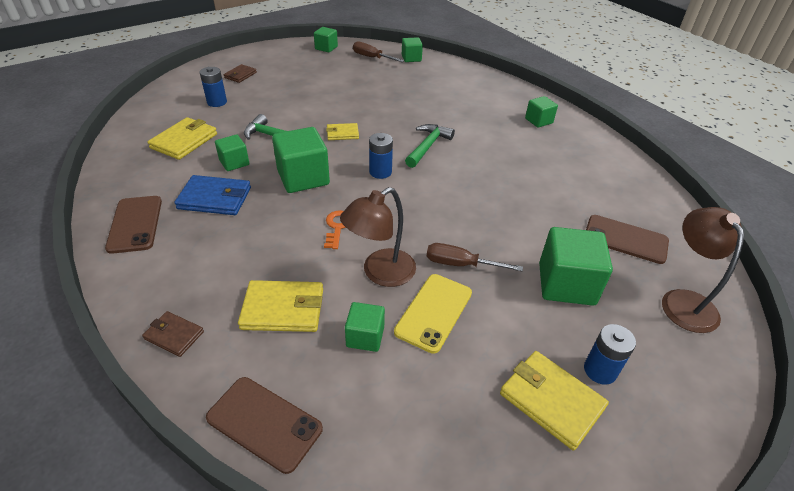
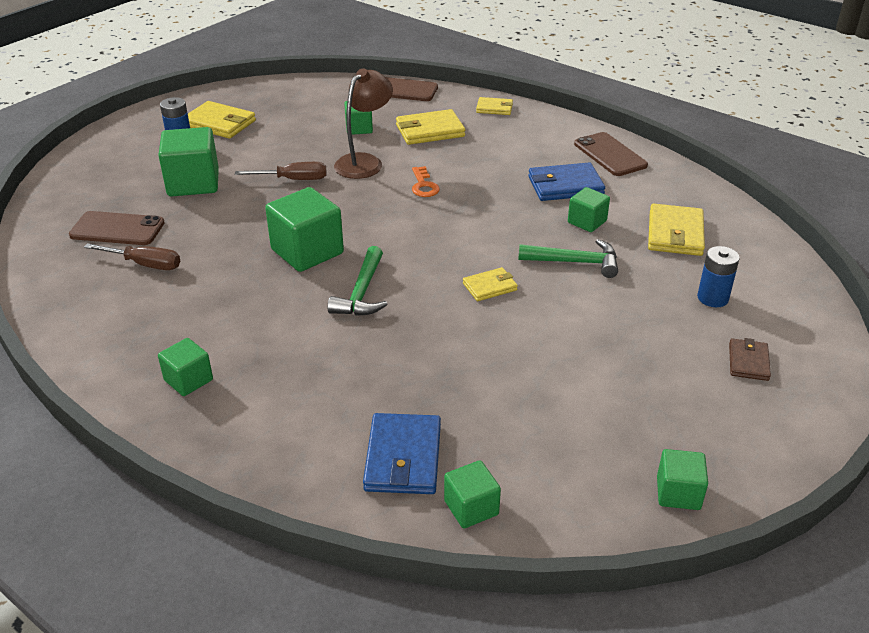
camera: 165 degrees right, 5 degrees down
brown wallet [142,311,204,357] -> yellow wallet [476,97,513,115]
green cube [272,127,330,193] -> green cube moved to [265,187,344,272]
brown screwdriver [353,41,404,62] -> brown screwdriver moved to [84,243,180,270]
blue battery [369,133,393,179] -> none
yellow phone [394,274,472,354] -> none
brown lamp [662,207,744,333] -> none
none -> blue wallet [363,413,441,494]

